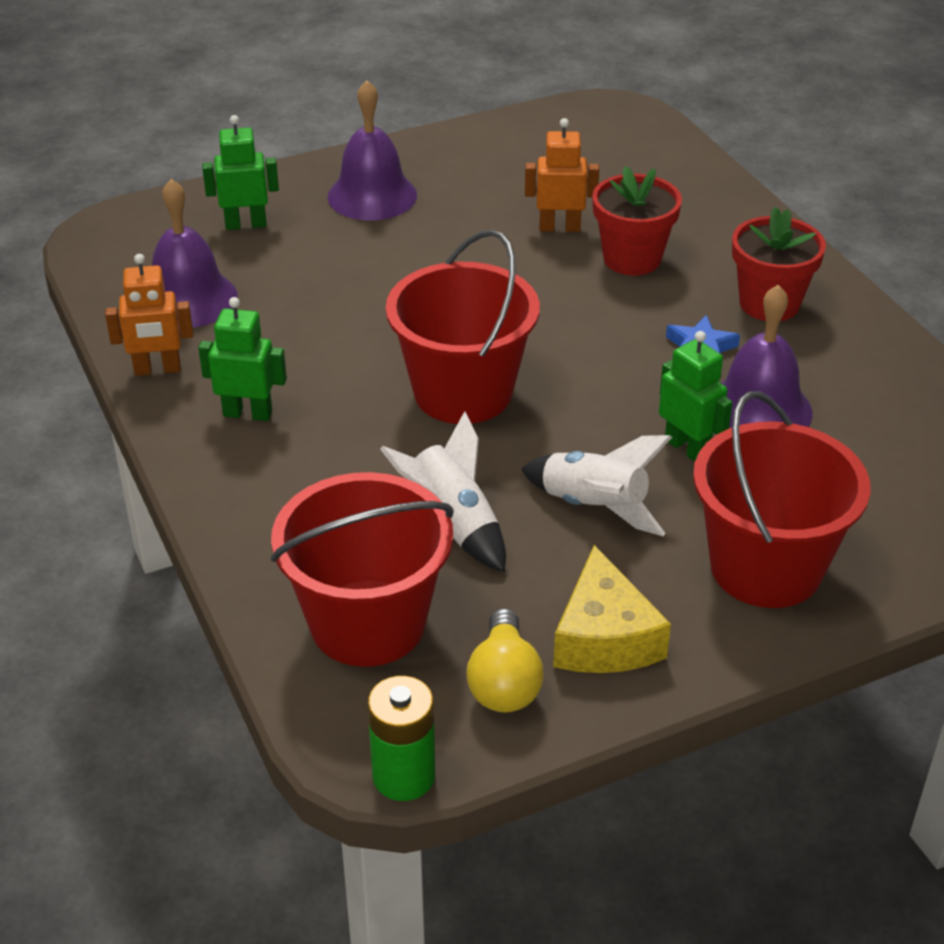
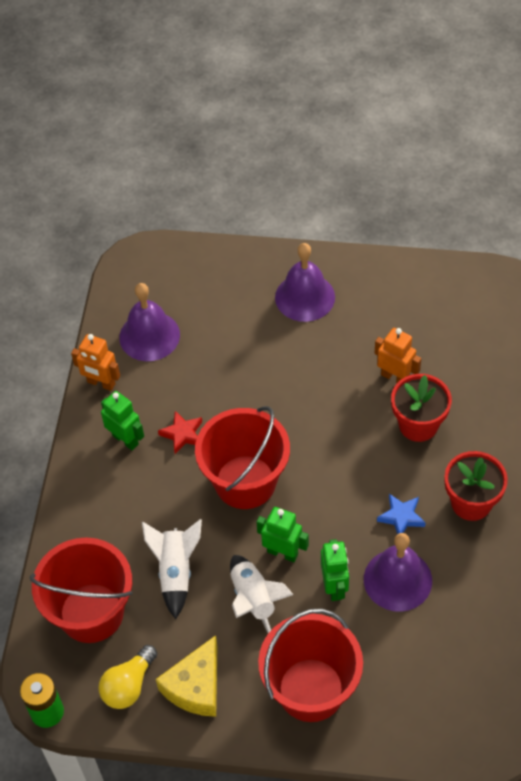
camera: 35 degrees right, 15 degrees up
green robot [202,115,279,230] -> green robot moved to [257,507,309,562]
none -> red star [158,411,202,454]

